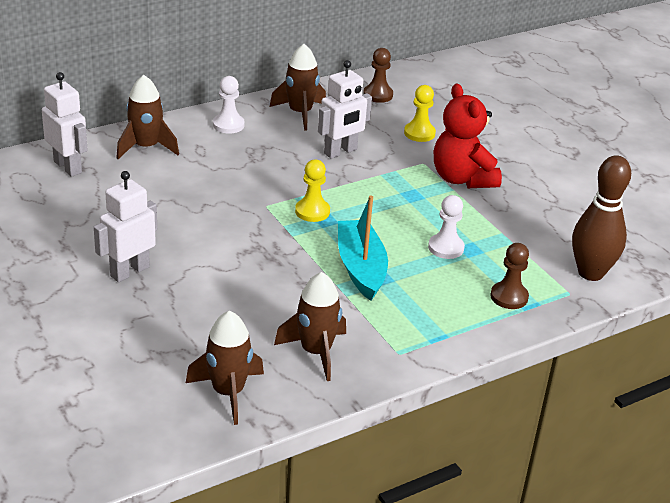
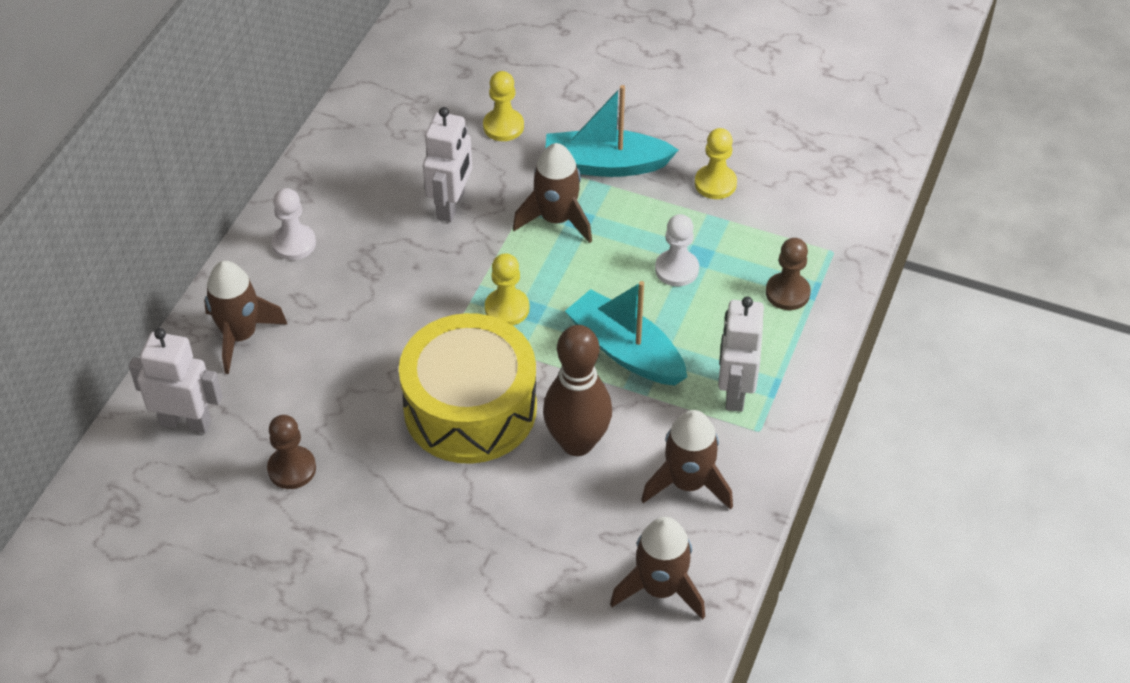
camera: 35 degrees left, 15 degrees up
white robot [94,171,157,282] -> white robot moved to [718,297,764,412]
brown rocket [270,44,326,131] -> brown rocket moved to [513,143,592,243]
brown pawn [363,48,393,103] -> brown pawn moved to [267,415,316,489]
red teddy bear [434,83,502,188] -> turquoise boat [546,85,678,177]
brown bowling pin [572,155,631,281] -> brown bowling pin moved to [543,325,612,456]
none -> yellow drum [399,313,537,464]
none -> yellow pawn [695,128,737,199]

